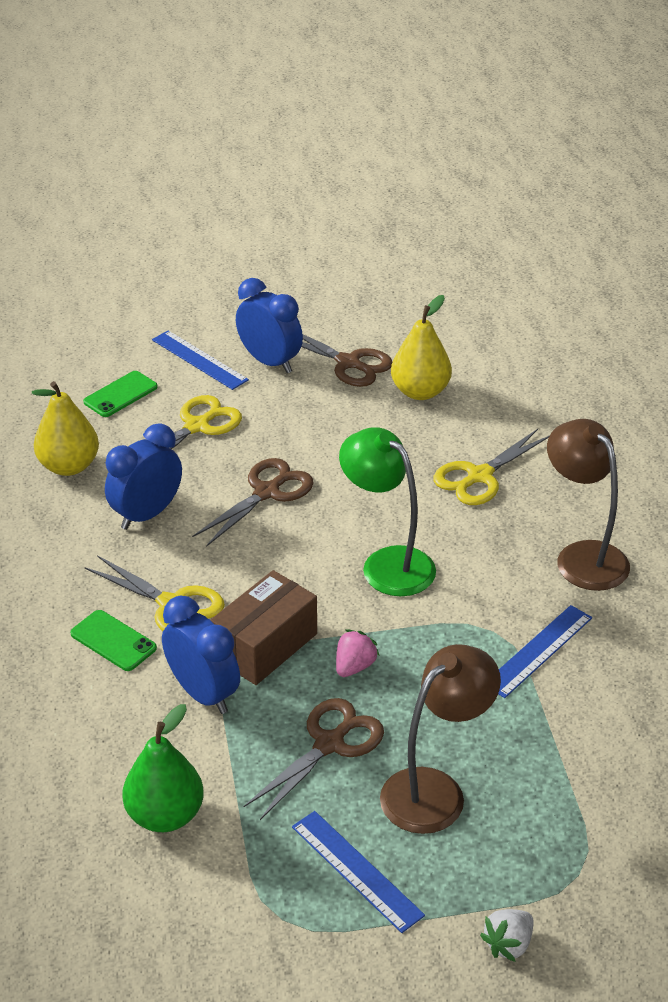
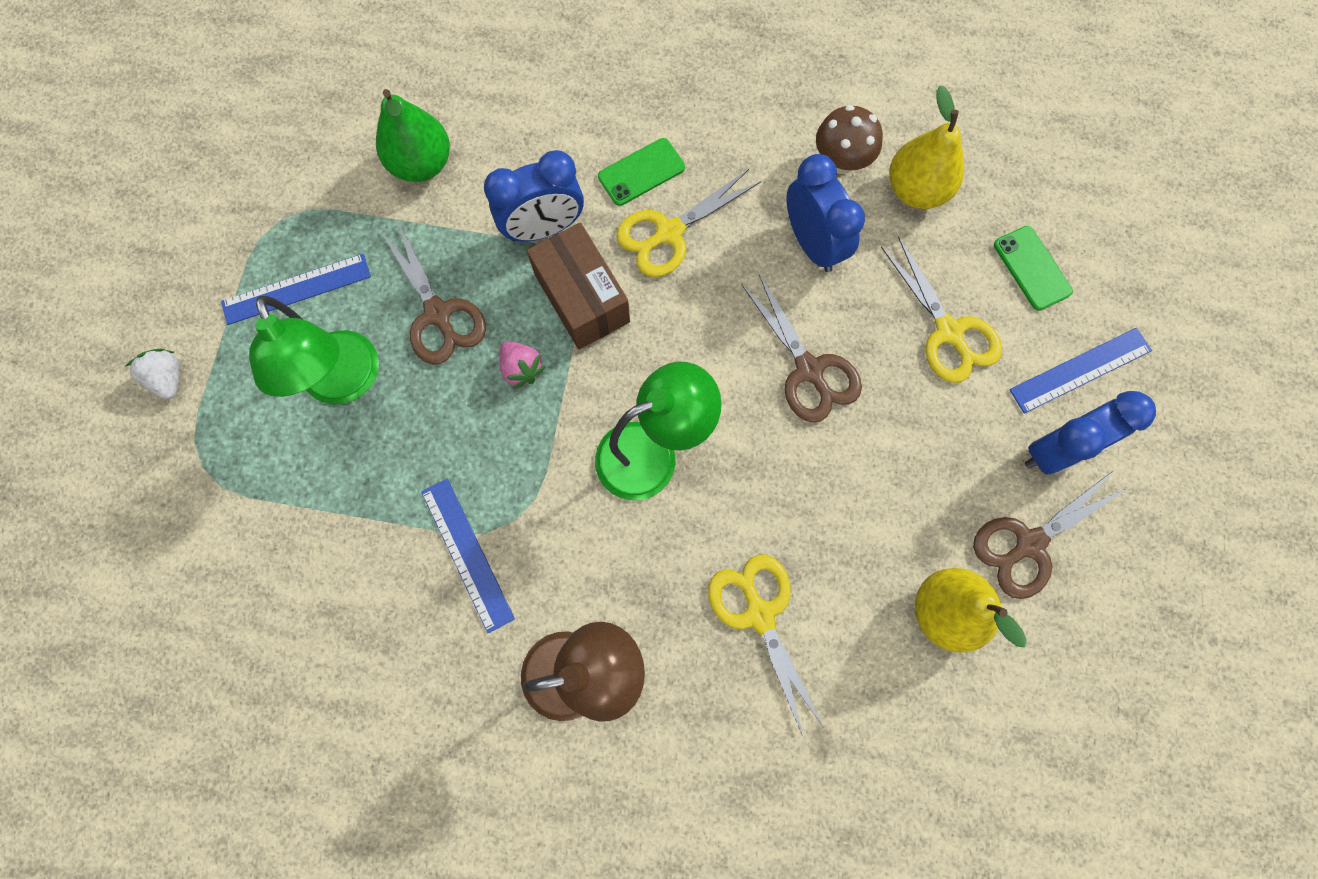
camera: 110 degrees right, 35 degrees up
brown lamp [380,644,501,834] -> green lamp [249,296,379,404]
none -> brown mushroom [816,105,883,174]

